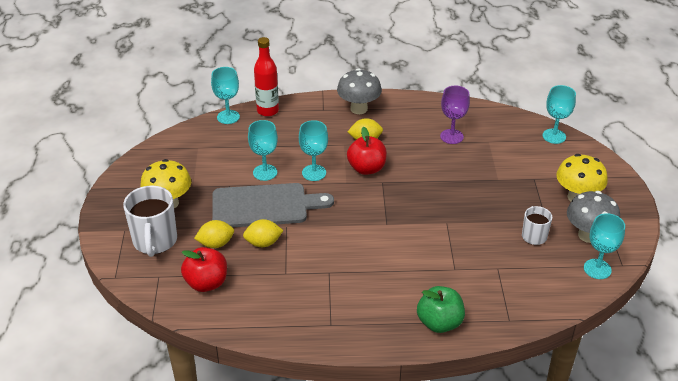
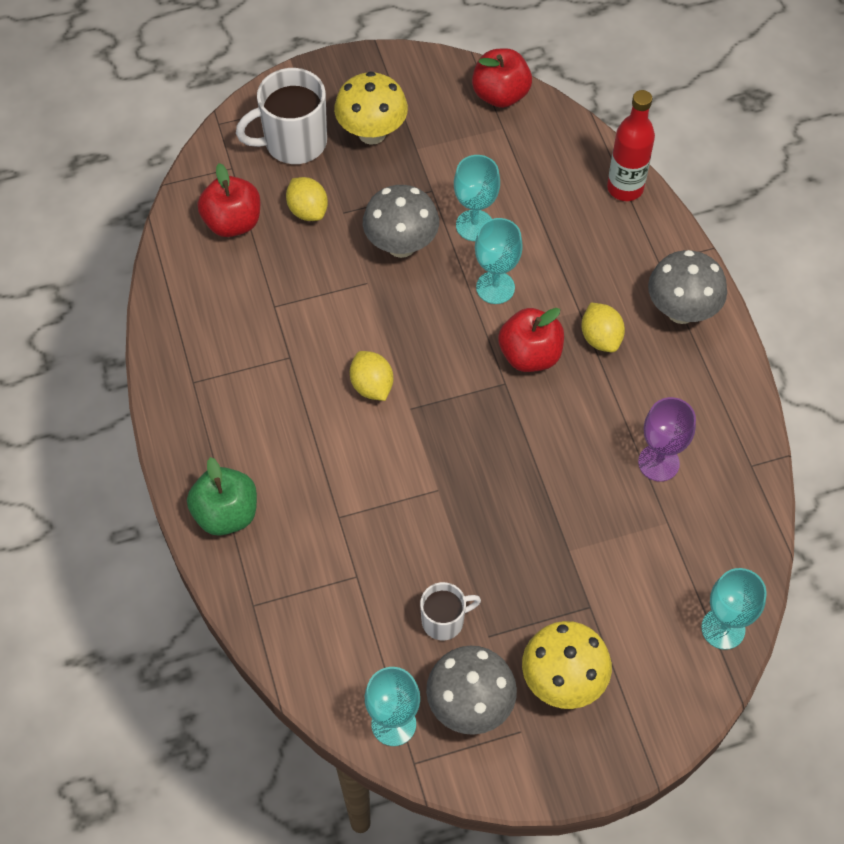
camera: 75 degrees right, 20 degrees up
turquoise goblet [211,67,240,124] -> none
grey cutting board [212,183,334,227] -> grey mushroom [363,185,439,258]
yellow lemon [243,219,284,247] -> yellow lemon moved to [350,351,393,401]
none -> red apple [472,48,532,108]

